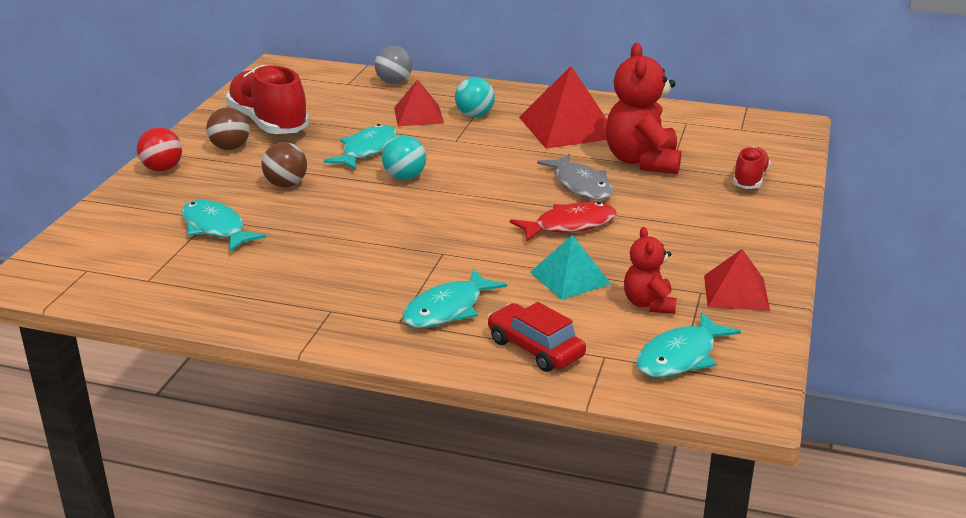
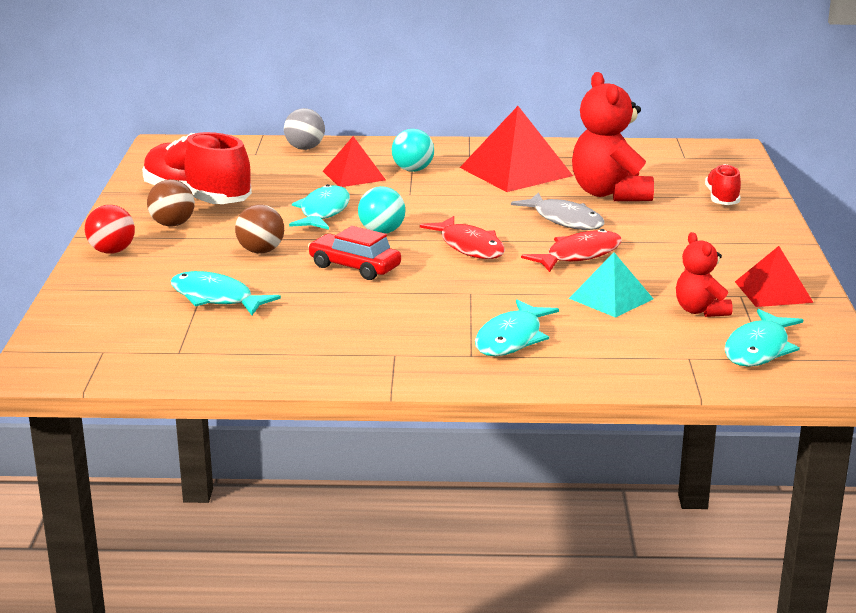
camera: 15 degrees left, 5 degrees down
red car [487,302,586,372] -> red car moved to [308,226,401,280]
none -> red fish [420,216,505,259]

